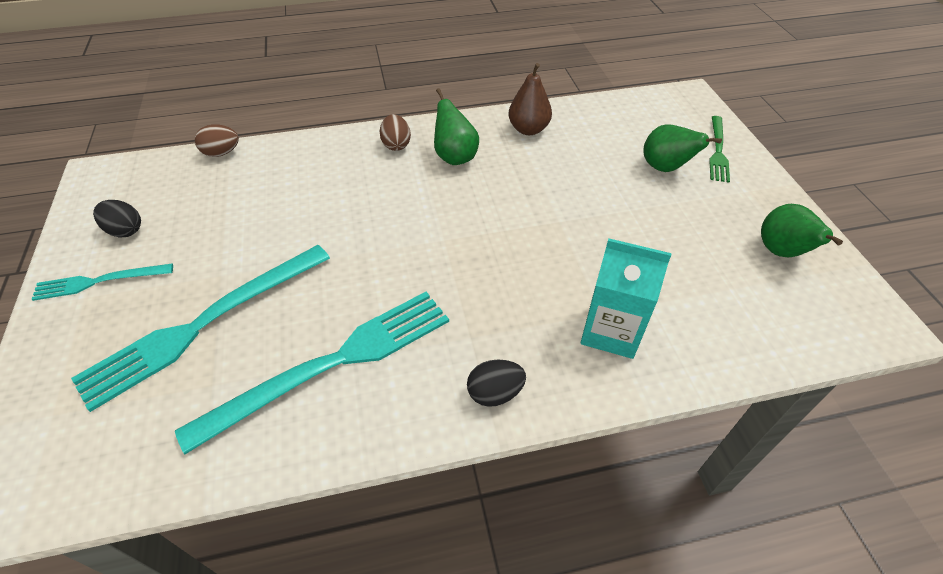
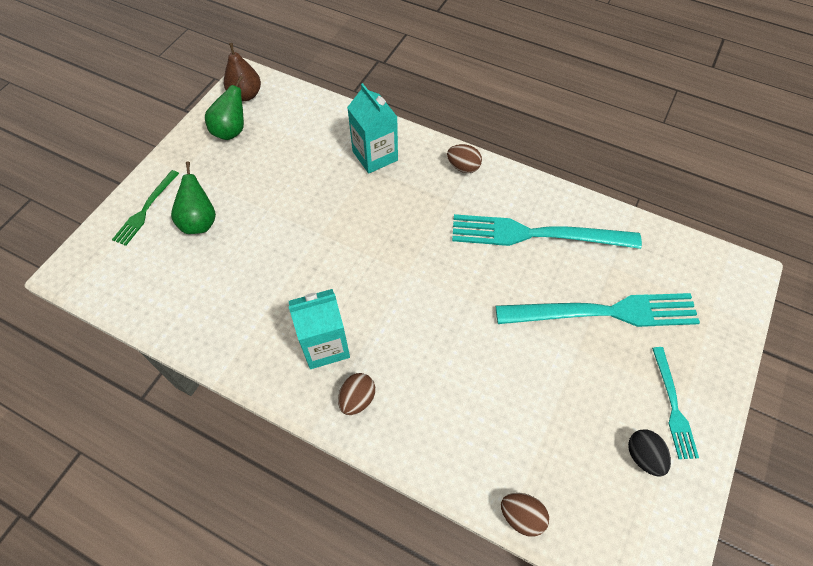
camera: 140 degrees left, 10 degrees up
turquoise fork [32,263,173,301] -> turquoise fork turned 60 degrees clockwise [652,347,699,459]
green pear [434,88,479,165] -> turquoise carton [289,289,350,369]
black egg [467,360,526,407] -> brown egg [447,144,482,173]
brown pear [509,63,552,135] -> brown pear moved to [224,43,261,101]
green fork [709,116,730,183] -> green fork turned 150 degrees clockwise [112,170,179,246]

